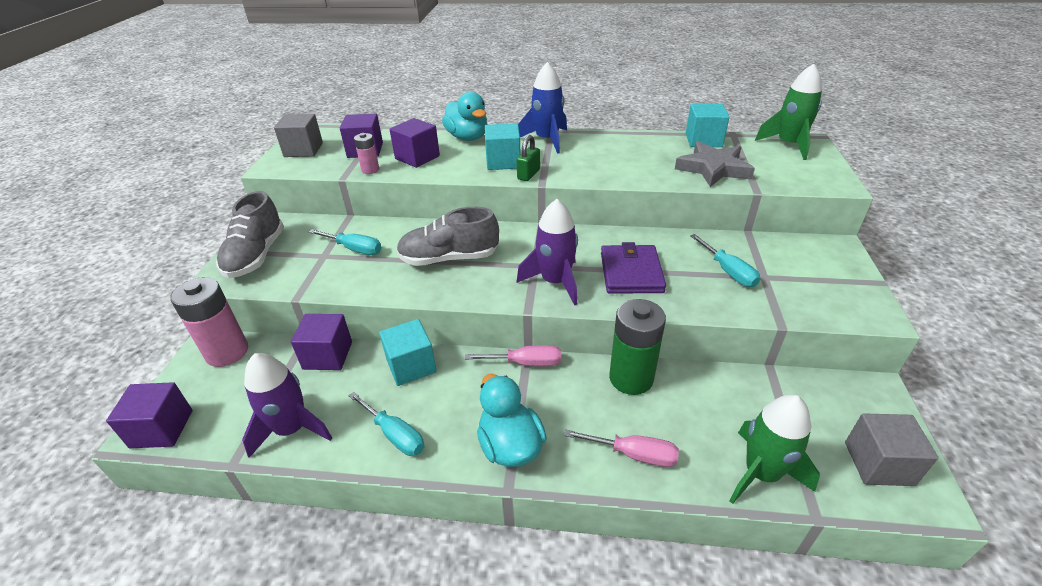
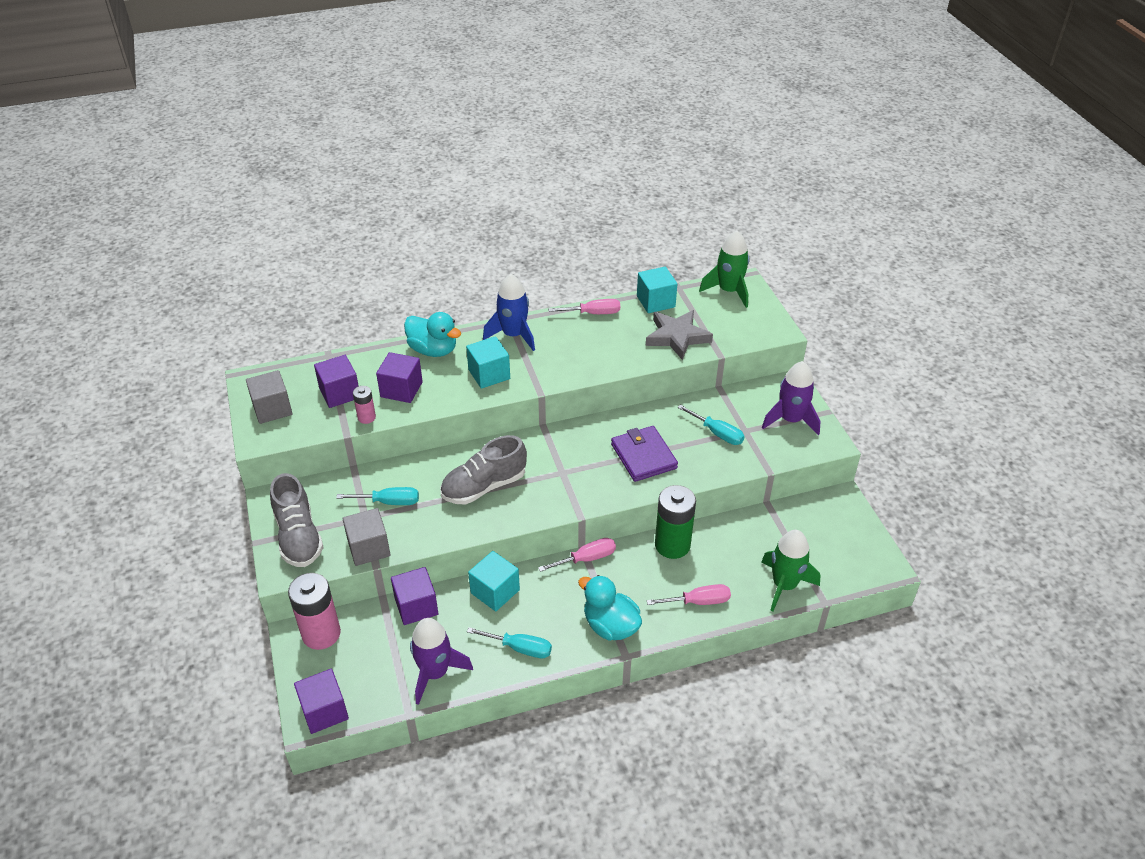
camera: 25 degrees left, 5 degrees up
purple rocket [516,199,578,306] -> purple rocket moved to [762,361,821,435]
green padlock [517,135,540,181] -> none
grey cube [845,413,938,486] -> grey cube moved to [343,508,391,566]
none -> pink screwdriver [548,299,620,314]

